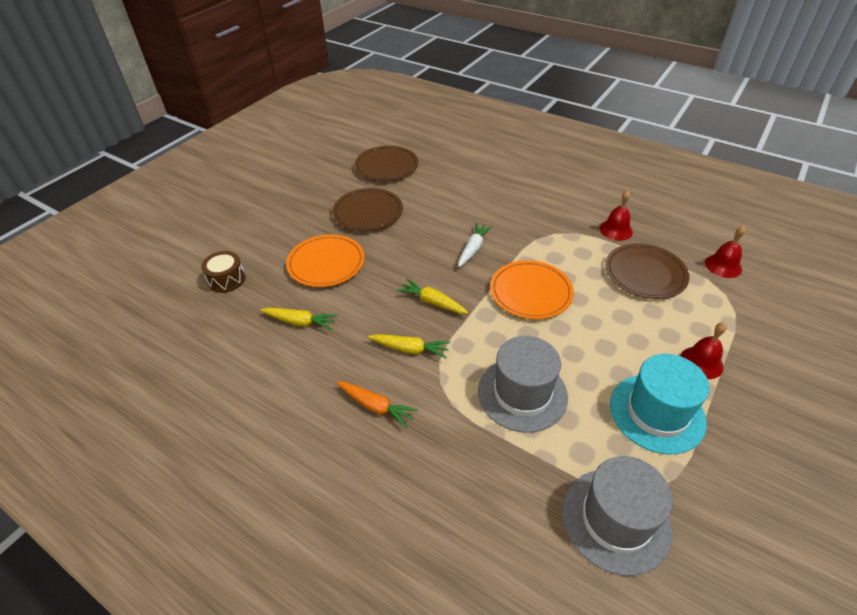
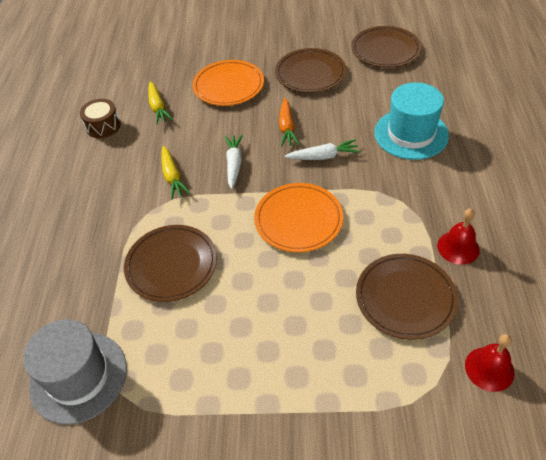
camera: 60 degrees right, 5 degrees up
brown drum [201,251,246,293] -> brown drum moved to [80,99,121,138]
orange carrot [336,381,418,428] -> orange carrot moved to [279,98,300,147]
yellow carrot [397,279,468,314] -> white carrot [225,134,243,189]
grey hat [478,336,568,433] -> brown plate [124,225,217,302]
turquoise hat [610,354,709,454] -> turquoise hat moved to [374,82,449,160]
red bell [681,322,727,379] -> none

